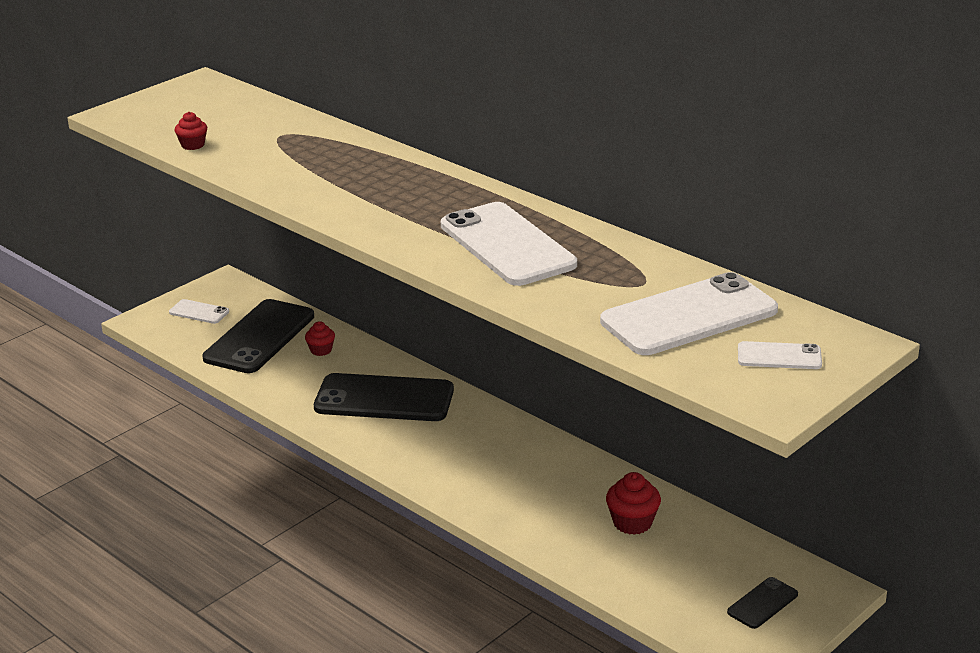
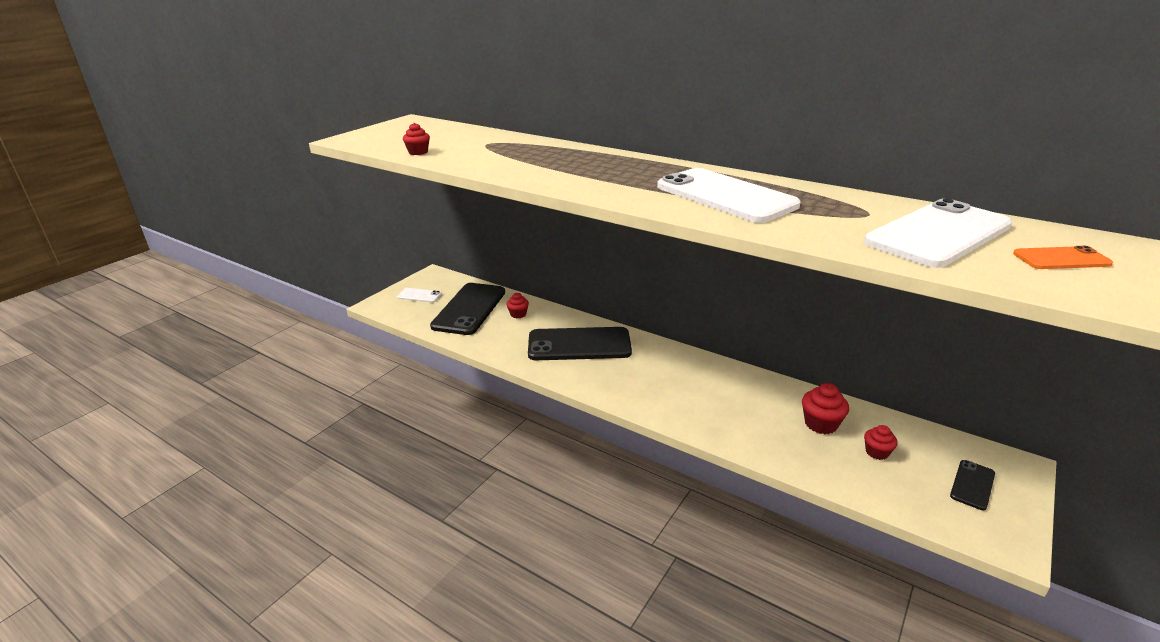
camera: 10 degrees left, 0 degrees up
white phone [738,341,822,369] -> orange phone [1013,246,1113,269]
none -> red cupcake [864,425,898,460]

